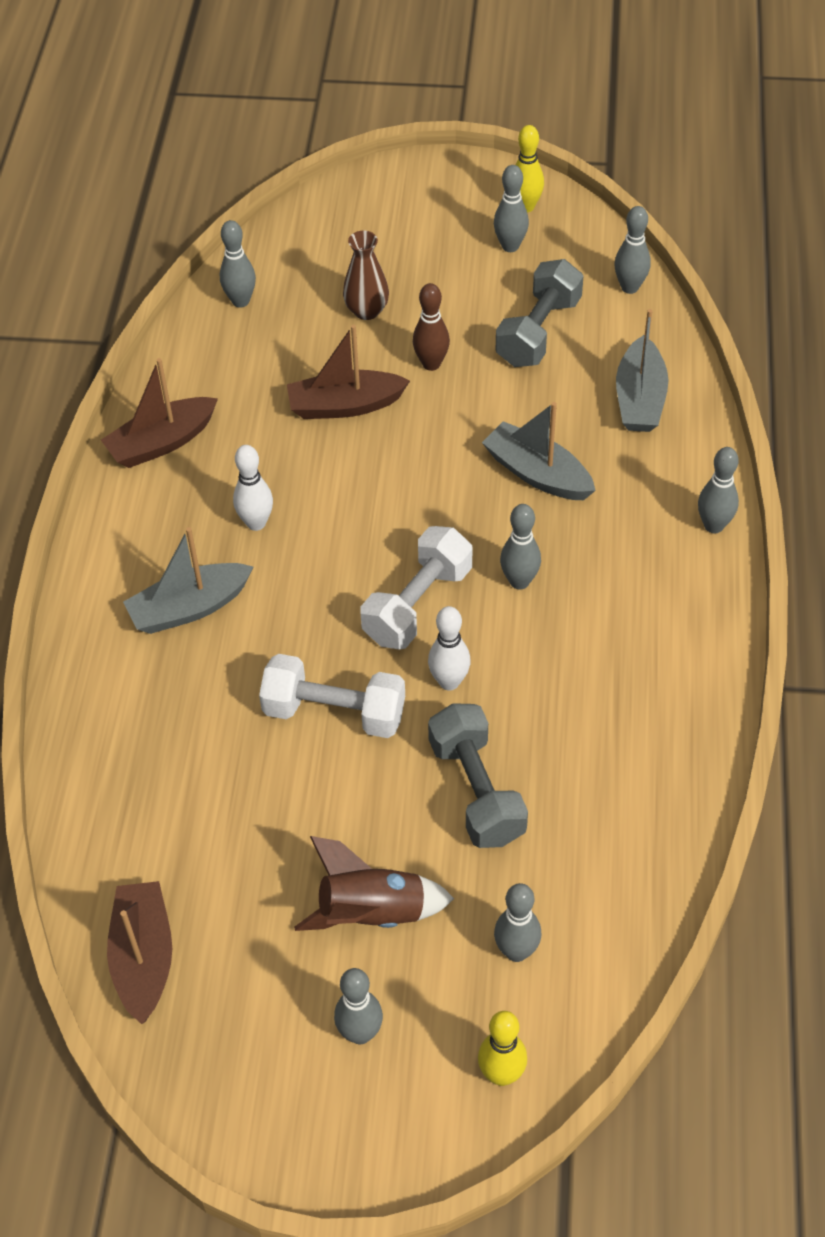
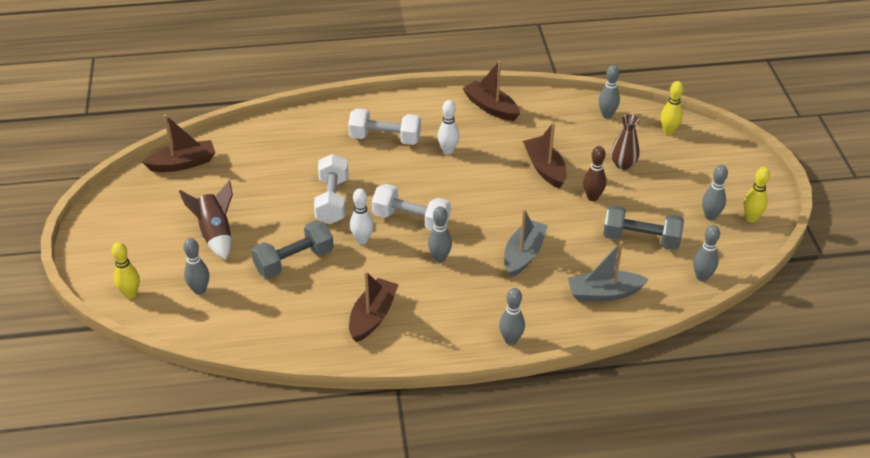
camera: 75 degrees right, 10 degrees down
grey boat [123,527,253,634] -> white dumbbell [348,108,421,145]
grey bowling pin [334,968,383,1044] -> none
none -> brown boat [349,271,399,342]
none -> yellow bowling pin [661,81,683,135]

